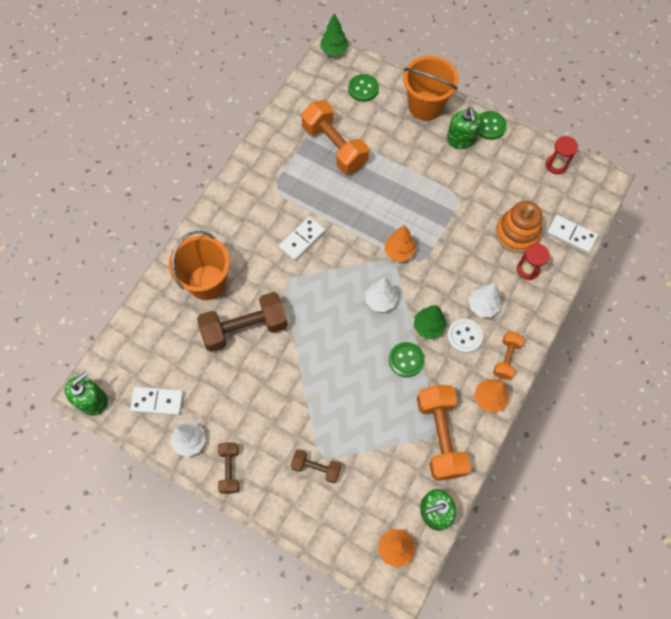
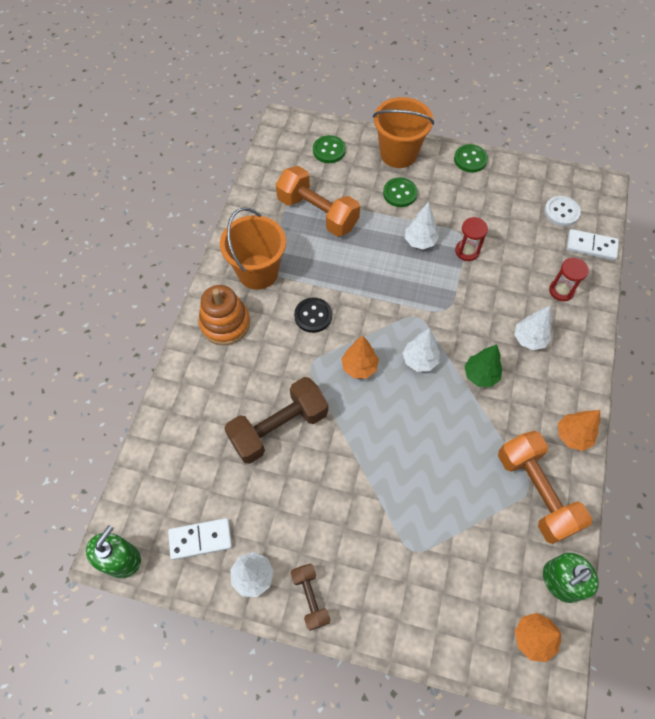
camera: 15 degrees left, 5 degrees down
orange bucket [168,231,230,300] -> orange bucket moved to [220,207,286,290]
white domino [279,216,325,261] -> black button [294,298,332,333]
brown dumbbell [291,449,341,483] -> none
green tree [320,13,348,56] -> none
orange tree [385,225,416,262] -> orange tree moved to [341,336,379,379]
green button [389,342,425,377] -> green button moved to [383,177,418,207]
green soap dispenser [447,107,482,149] -> none
white button [447,319,483,353] -> white button moved to [544,196,581,226]
orange dumbbell [493,332,524,380] -> none
orange stacking toy [495,201,542,253] -> orange stacking toy moved to [199,285,250,345]
red hourglass [546,136,578,174] -> red hourglass moved to [455,217,488,261]
none -> white tree [405,202,439,249]

